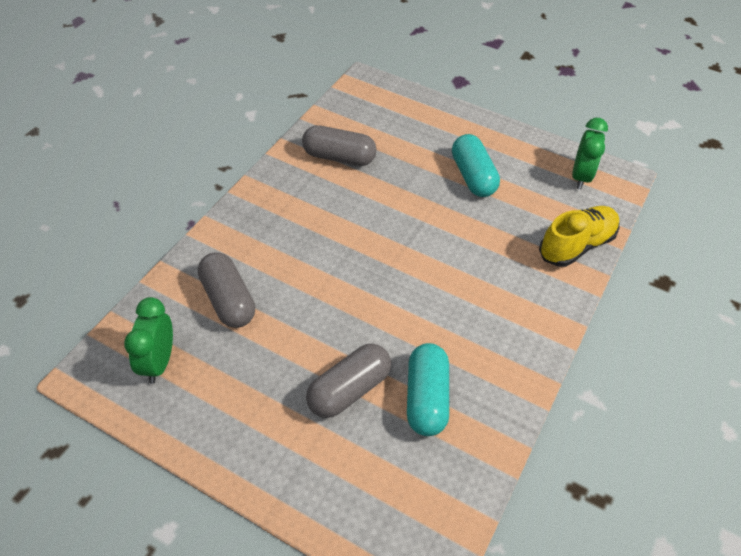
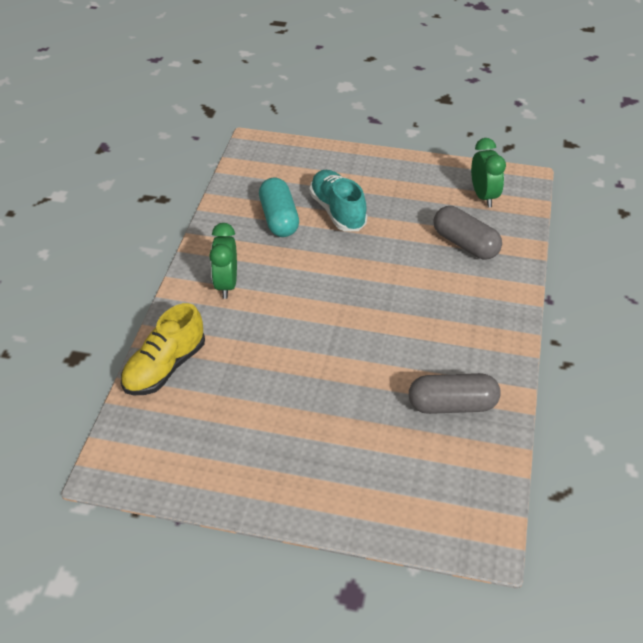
camera: 165 degrees right, 5 degrees down
grey capsule [306,343,391,418] -> turquoise shoe [309,170,367,231]
turquoise capsule [452,134,500,197] -> none
green clock [572,118,608,190] -> green clock moved to [209,223,237,299]

